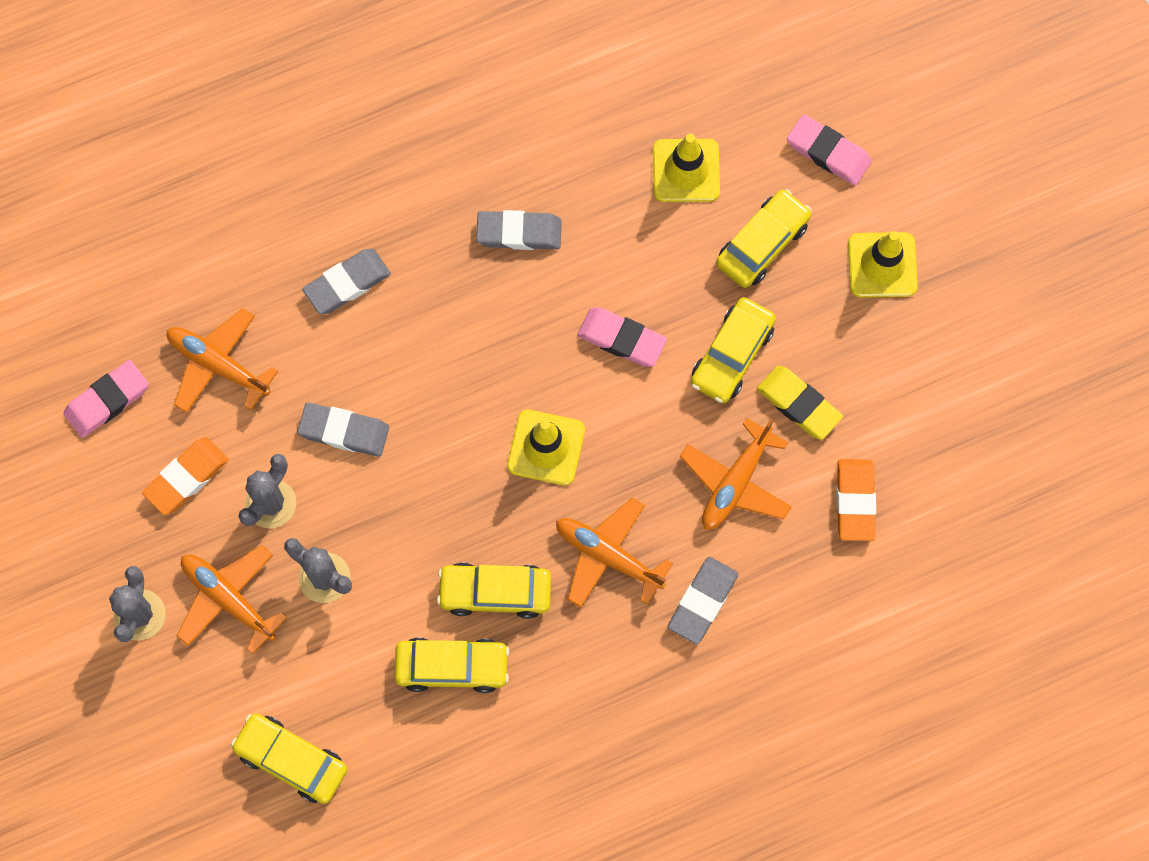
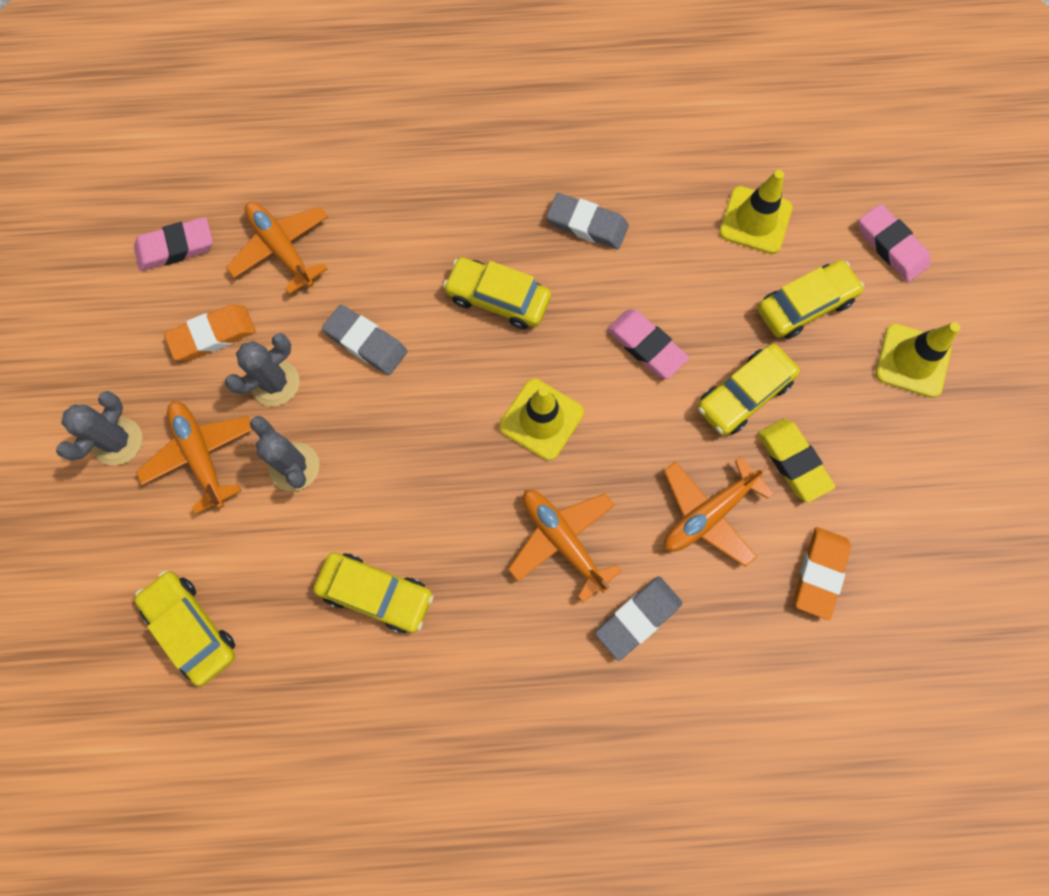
camera: 20 degrees right, 0 degrees up
grey eraser [302,249,391,314] -> none
yellow car [437,562,551,619] -> yellow car moved to [443,257,551,330]

